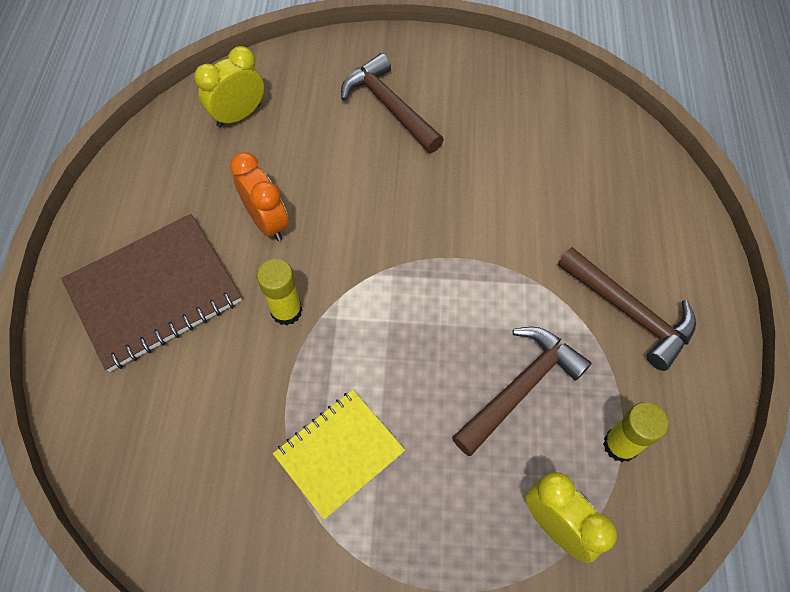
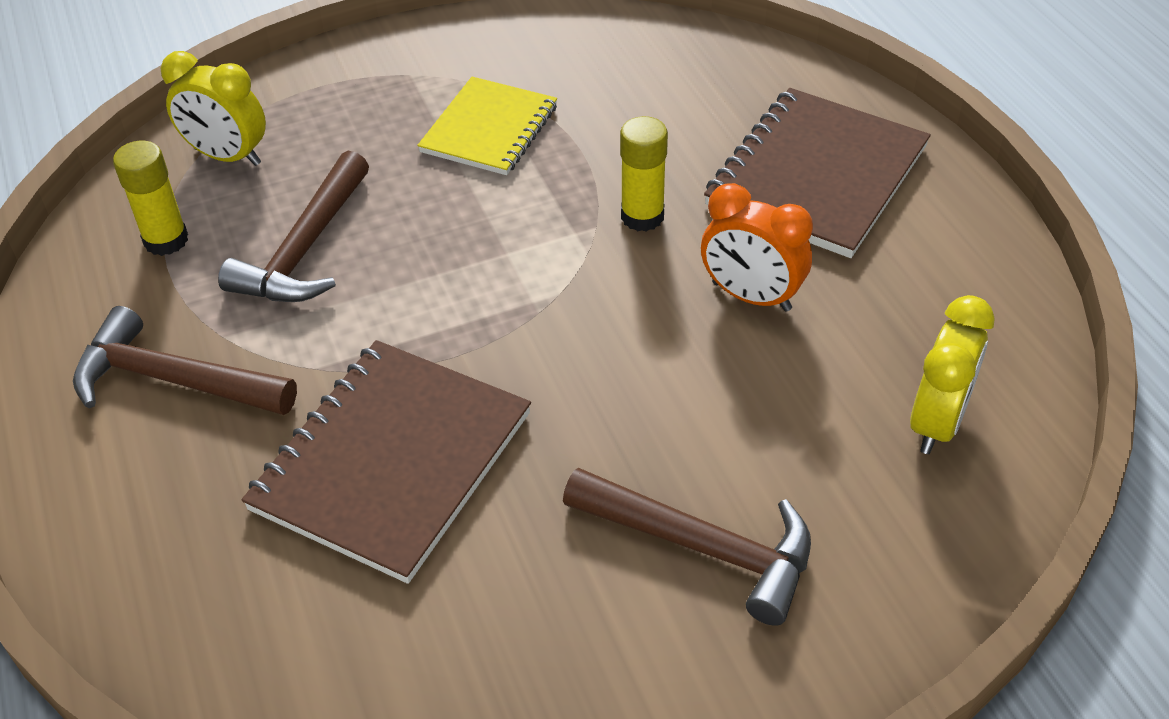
camera: 155 degrees right, 15 degrees down
none -> brown notebook [241,340,531,584]

